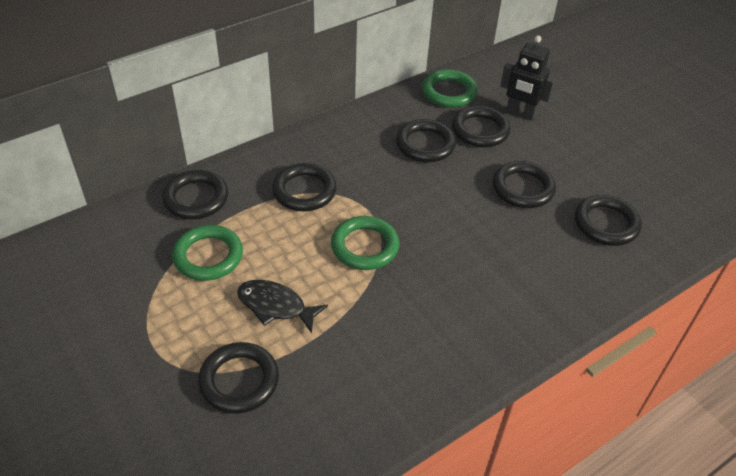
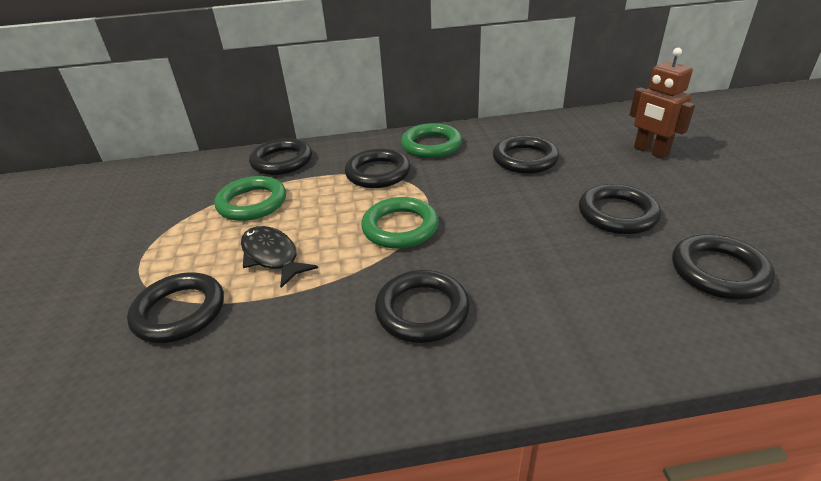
camera: 30 degrees right, 10 degrees down
green ring [422,69,477,108] -> green ring moved to [401,123,462,158]
black ring [452,106,511,147] -> black ring moved to [375,270,470,343]
black robot [500,35,556,120] -> brown robot [630,48,695,159]

